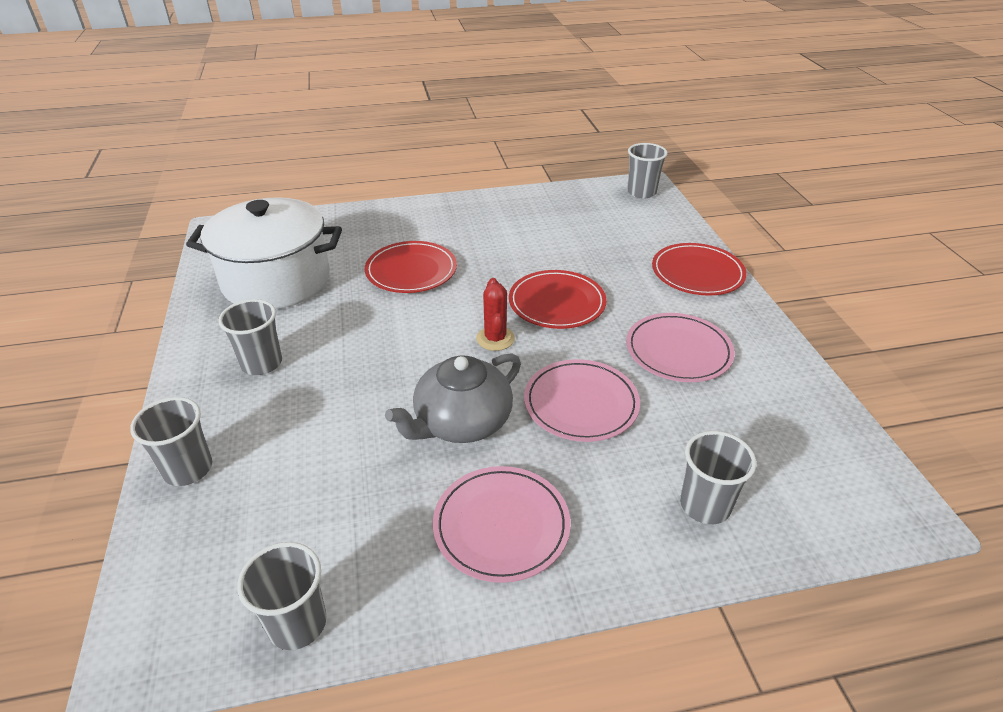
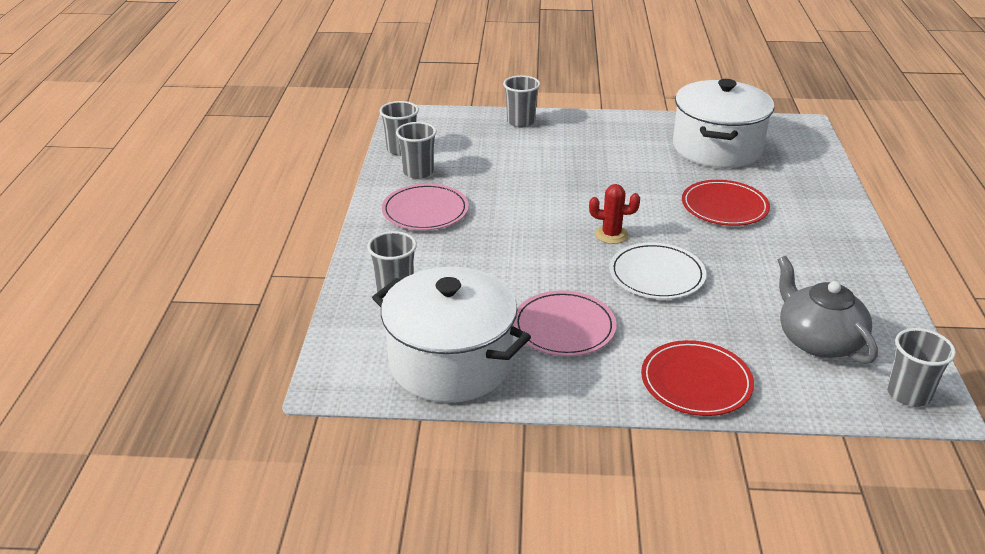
camera: 105 degrees right, 5 degrees down
grey cup [218,299,282,375] -> grey cup moved to [396,122,437,179]
grey teapot [385,353,521,443] -> grey teapot moved to [778,256,878,364]
red plate [509,270,606,329] -> white plate [610,242,707,299]
pink plate [524,359,640,442] -> none
none -> white pot [372,267,531,403]

